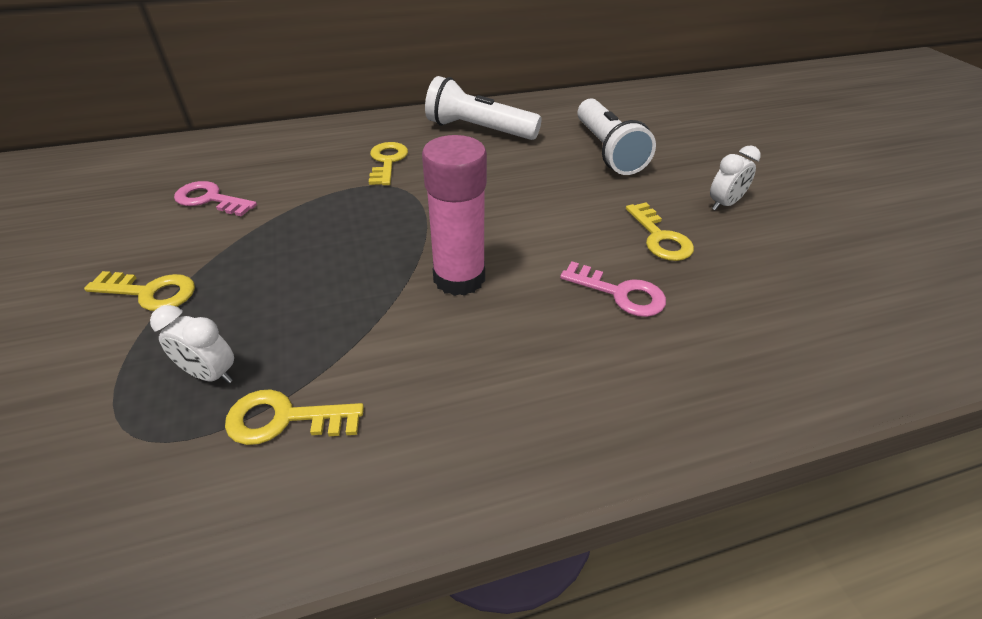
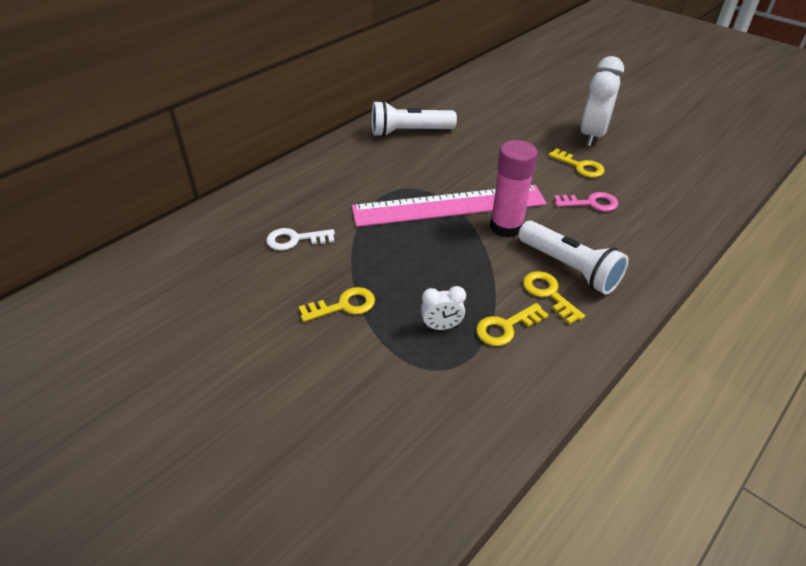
camera: 30 degrees left, 0 degrees up
pink key [174,181,257,217] -> white key [266,228,335,251]
yellow key [369,142,408,185] -> yellow key moved to [523,271,585,324]
white flashlight [577,98,656,175] -> white flashlight moved to [518,221,629,295]
white clock [710,145,761,211] -> white clock [581,56,624,146], size x2.02
none -> pink ruler [352,185,547,227]

